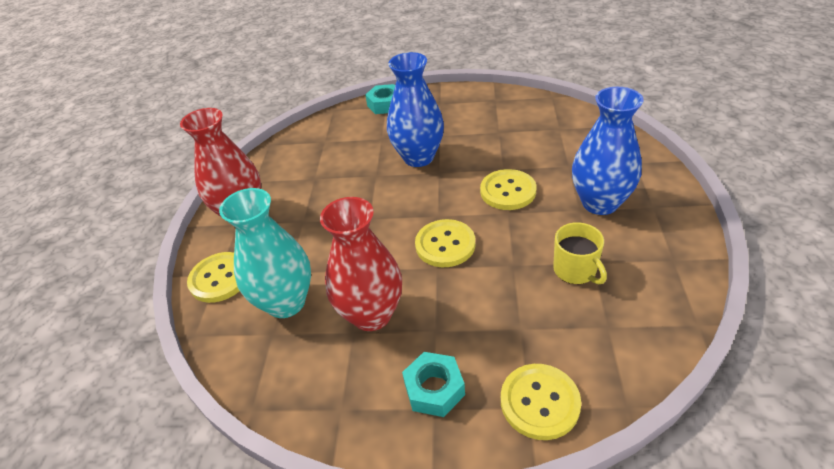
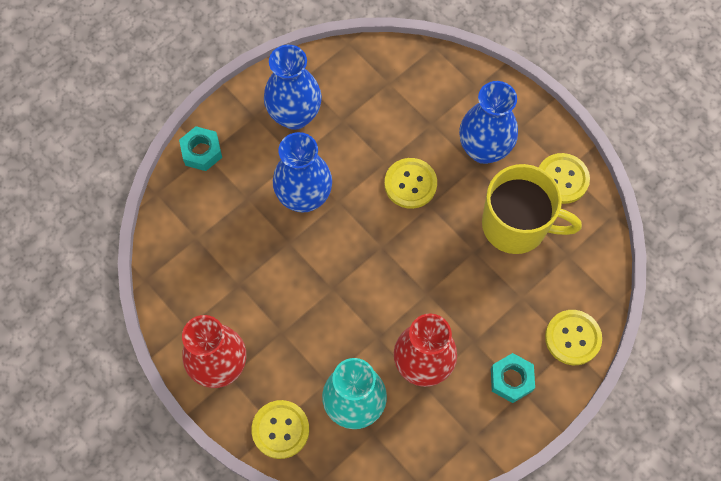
camera: 50 degrees left, 25 degrees up
yellow button [415,219,475,267] -> yellow button moved to [539,153,590,204]
yellow mug [553,222,607,284] -> yellow mug [482,164,582,254], size x1.88
none -> blue vase [264,45,322,130]

